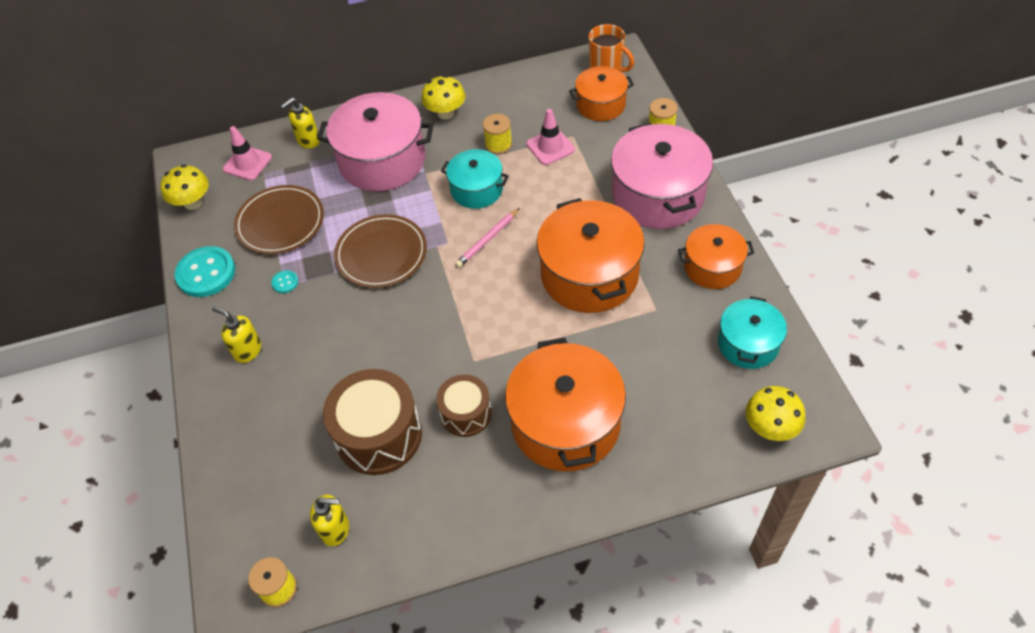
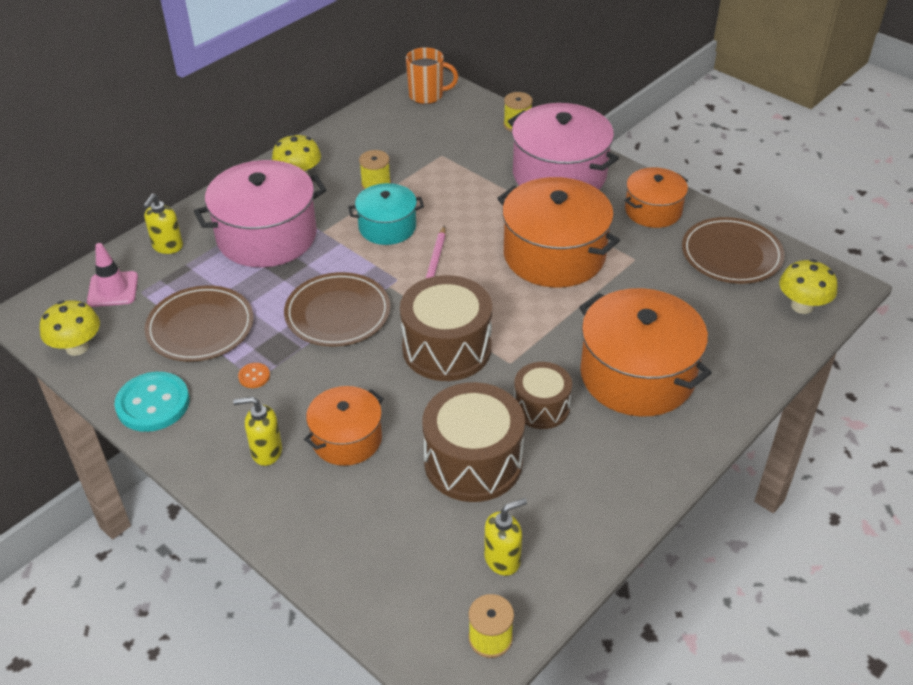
camera: 35 degrees left, 10 degrees down
turquoise button [271,270,298,293] -> orange button [238,363,270,388]
pink traffic cone [526,109,575,165] -> none
orange pot [569,66,634,121] -> orange pot moved to [304,386,384,466]
turquoise pot [718,296,787,369] -> brown plate [682,217,785,284]
none -> brown drum [400,275,492,381]

